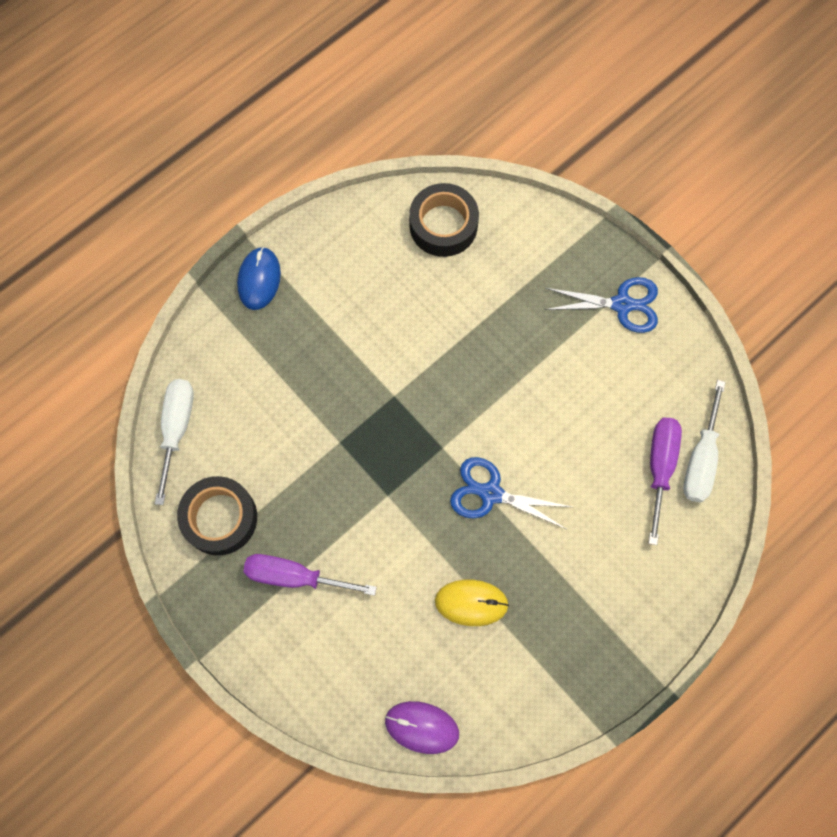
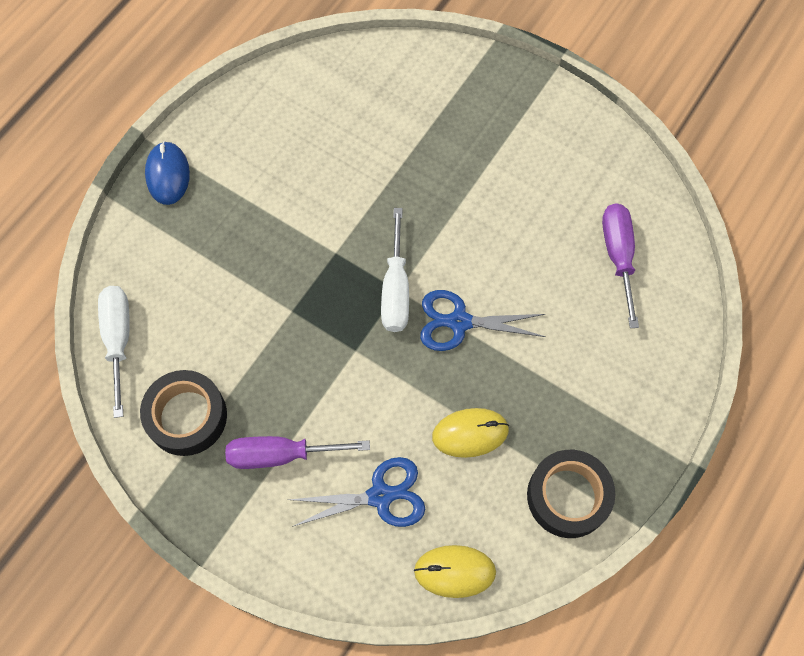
camera: 15 degrees left, 5 degrees down
purple mouse [385,701,459,754] -> yellow mouse [414,545,496,598]
black tape [409,183,479,257] -> black tape moved to [527,450,615,538]
blue scissors [544,277,658,333] -> blue scissors moved to [289,457,425,527]
white screwdriver [683,380,726,503] -> white screwdriver moved to [381,208,409,332]

